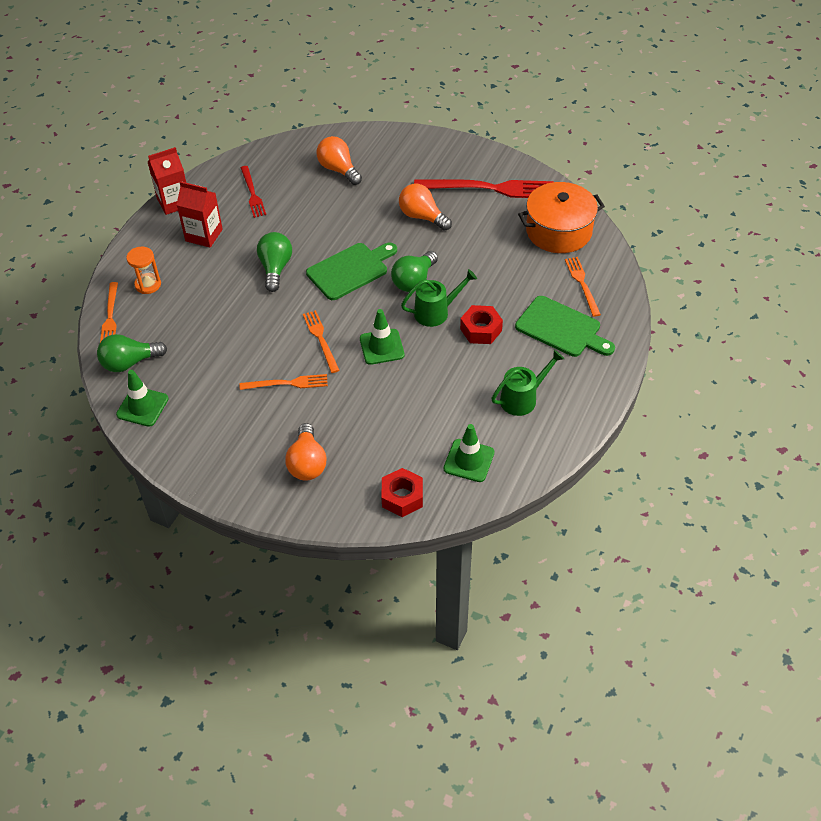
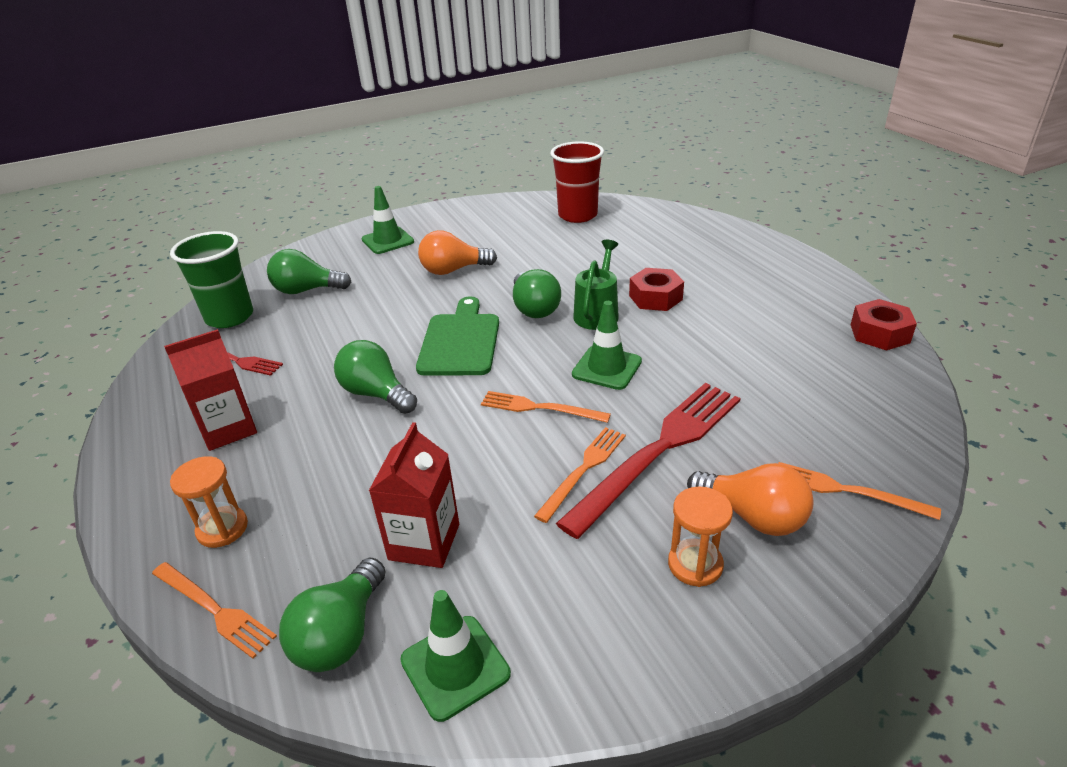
camera: 50 degrees left, 15 degrees down
red carton [148,147,186,215] -> red carton moved to [369,422,459,568]
orange light bulb [316,136,362,185] -> green light bulb [267,249,351,294]
red nut [381,468,423,517] -> red nut moved to [851,299,917,351]
red fork [414,179,554,198] -> red fork moved to [556,383,741,539]
green traffic cone [444,424,494,482] -> green traffic cone moved to [362,186,414,254]
green watering can [491,350,564,416] -> none
green cutting board [515,296,615,357] -> none
orange pot [518,182,605,253] -> red cup [550,141,604,223]
orange fork [565,257,601,317] -> orange fork moved to [778,462,941,520]
none -> green cup [170,231,253,328]
none -> orange hourglass [668,486,733,587]

